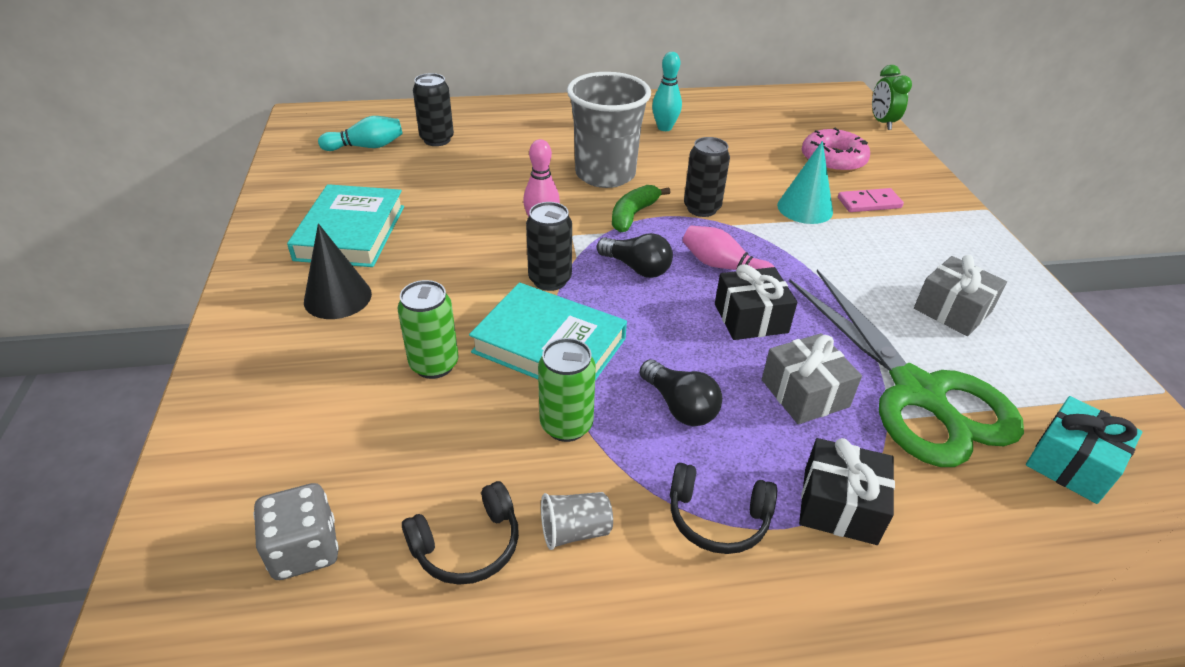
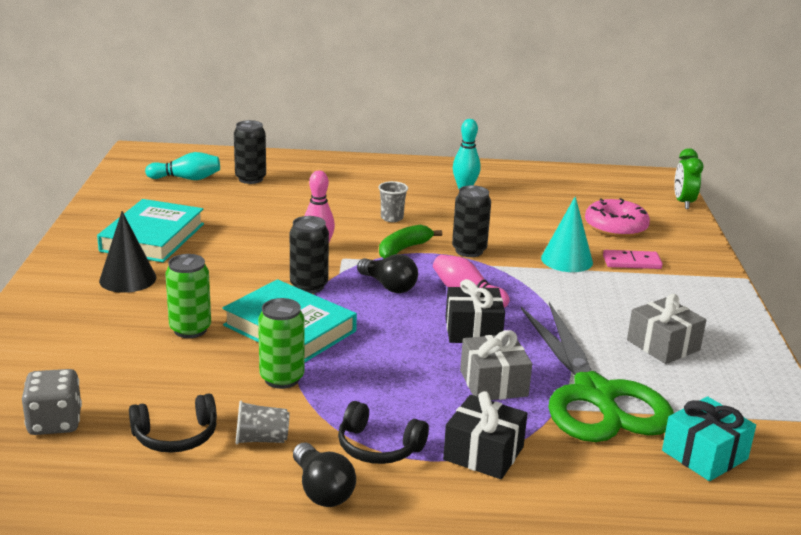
camera: 10 degrees right, 15 degrees down
grey cup [567,72,651,188] -> grey cup [378,181,408,222], size x0.41
black light bulb [640,359,722,426] -> black light bulb moved to [293,443,356,507]

